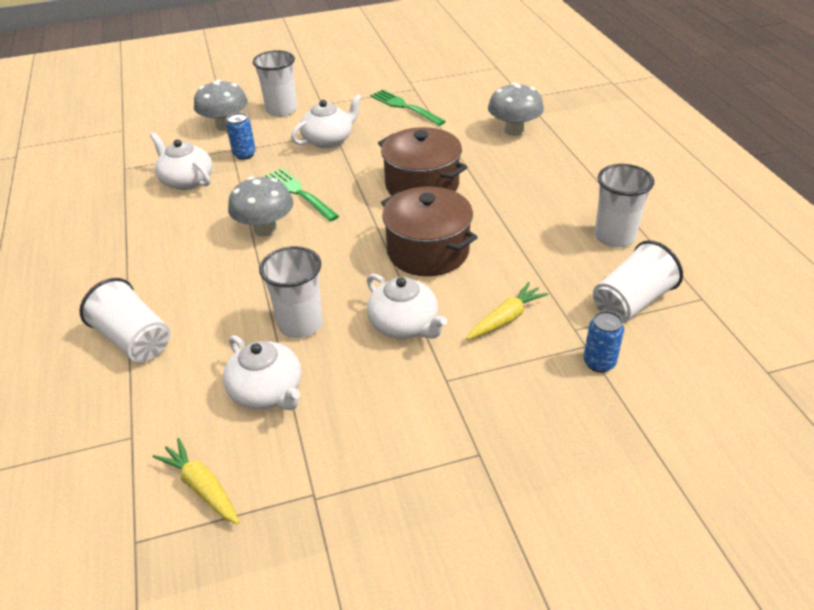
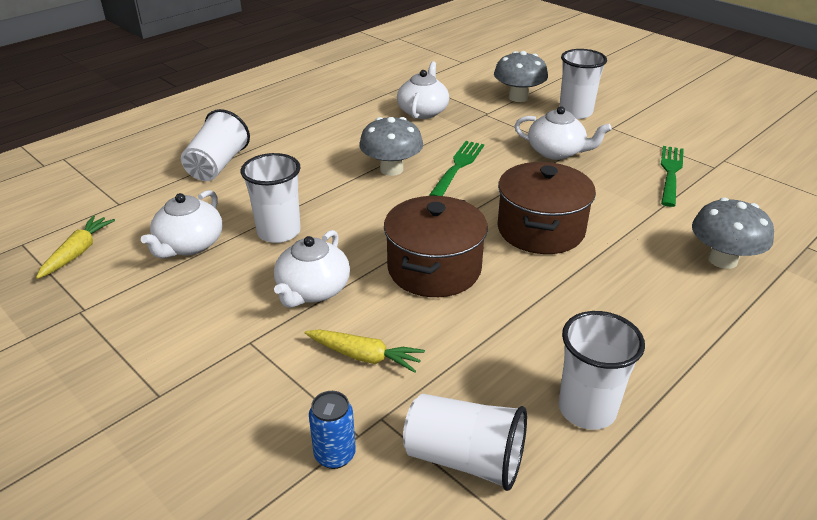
camera: 60 degrees right, 5 degrees down
blue can [226,113,256,160] -> none

